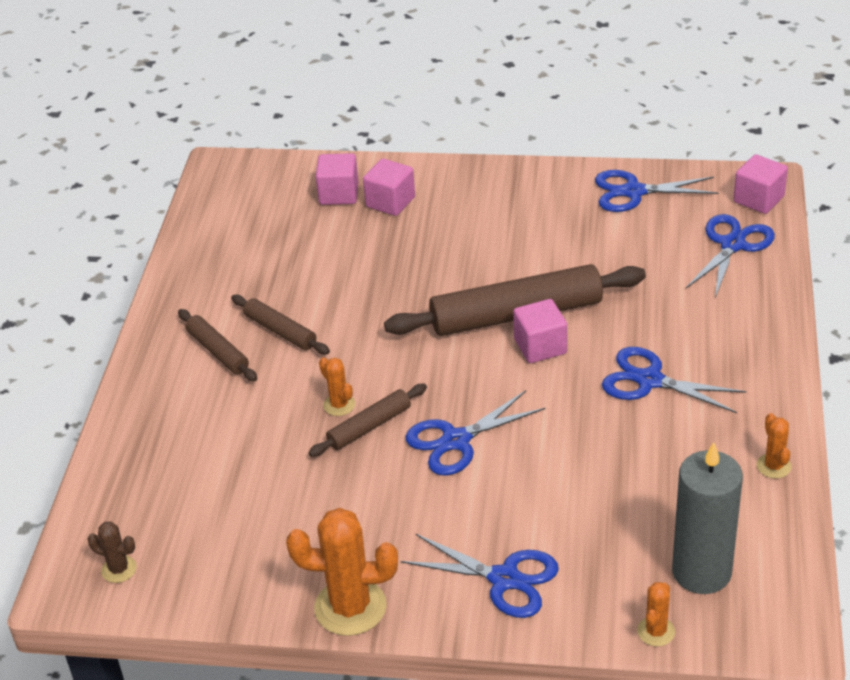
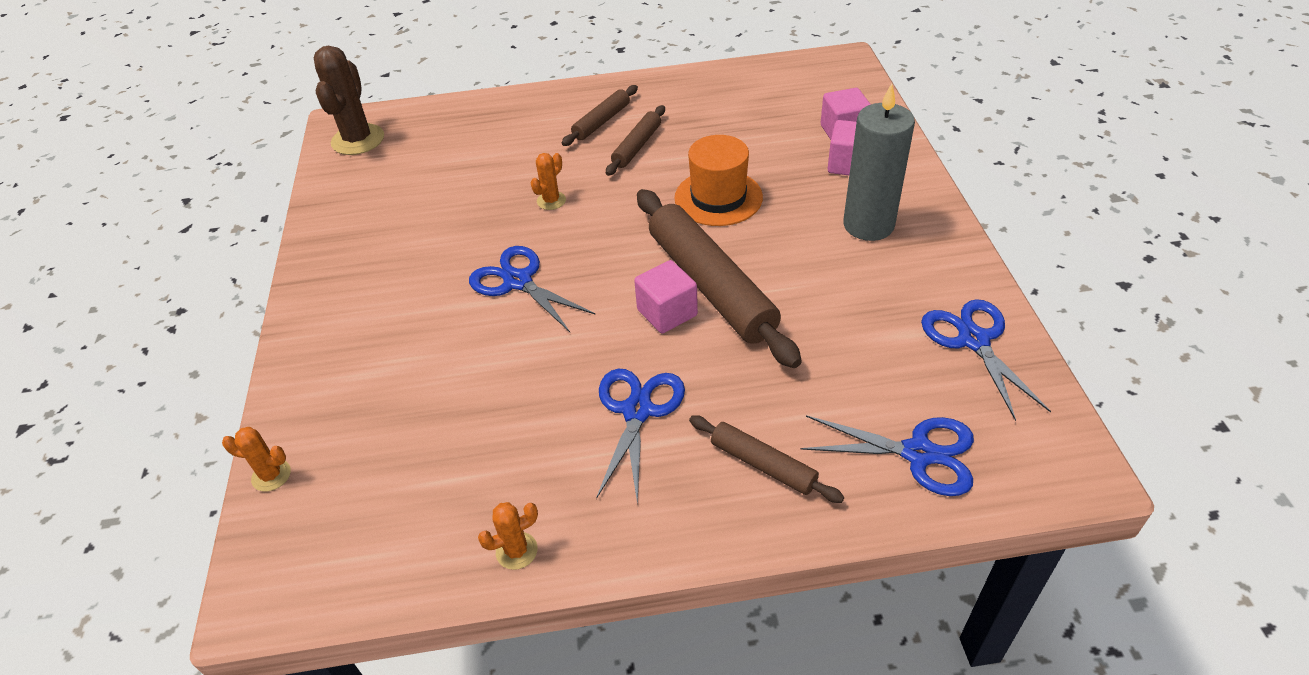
camera: 75 degrees right, 5 degrees up
brown cactus [87,521,137,583] -> brown cactus [314,46,384,155], size x1.98
orange cactus [286,508,398,636] -> none
brown rolling pin [308,384,427,457] -> brown rolling pin moved to [689,415,844,503]
blue scissors [401,533,559,618] -> none
grey candle [672,442,743,594] -> grey candle moved to [843,83,915,241]
pink cube [734,154,788,214] -> none
none -> orange hat [674,135,763,226]

